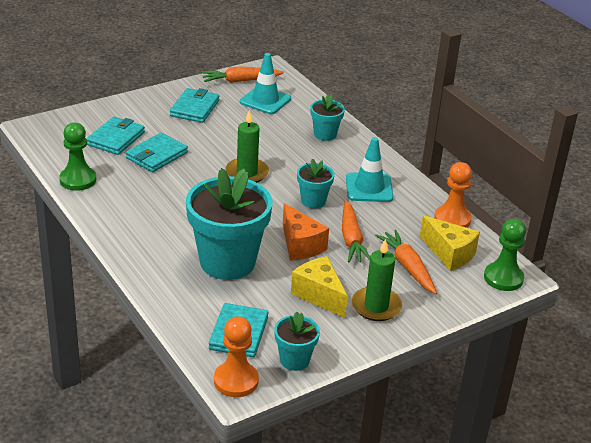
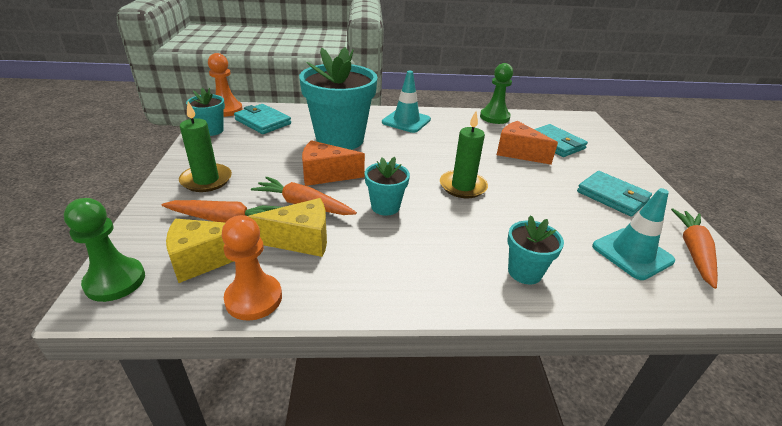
camera: 120 degrees right, 0 degrees up
turquoise wallet [126,133,188,172] -> orange cheese [497,121,558,165]
yellow cheese [291,256,348,318] -> yellow cheese moved to [248,198,327,257]
turquoise traffic cone [346,137,393,202] -> turquoise traffic cone moved to [382,71,431,133]

